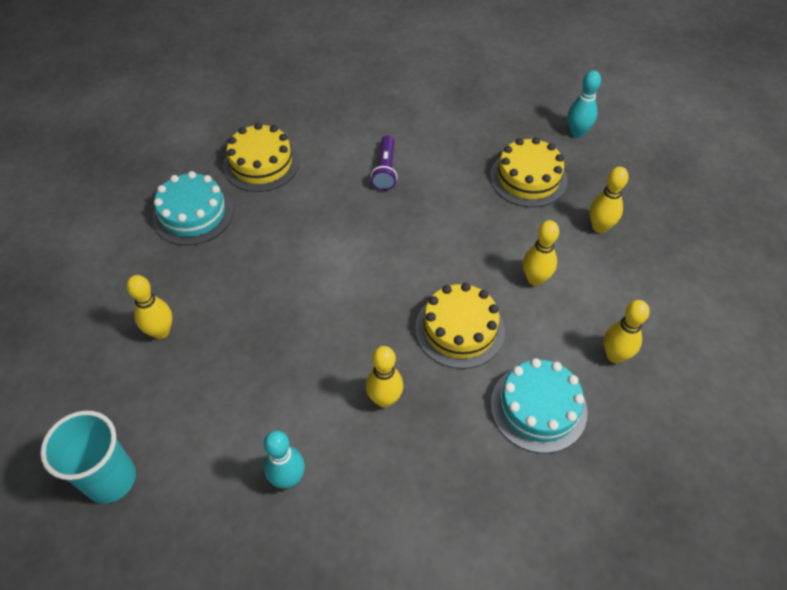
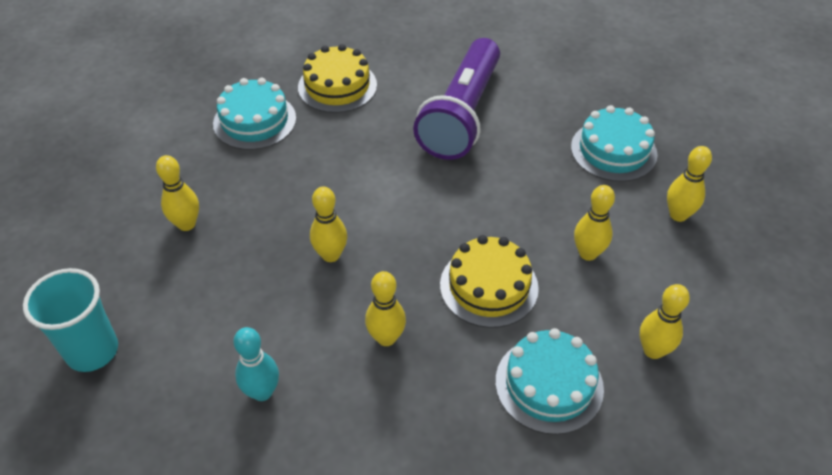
camera: 15 degrees right, 5 degrees down
purple flashlight [371,135,397,191] -> purple flashlight [413,38,500,160], size x2.24
yellow cake [490,137,568,207] -> turquoise cake [571,105,657,182]
turquoise bowling pin [568,70,601,138] -> none
none -> yellow bowling pin [310,186,347,262]

